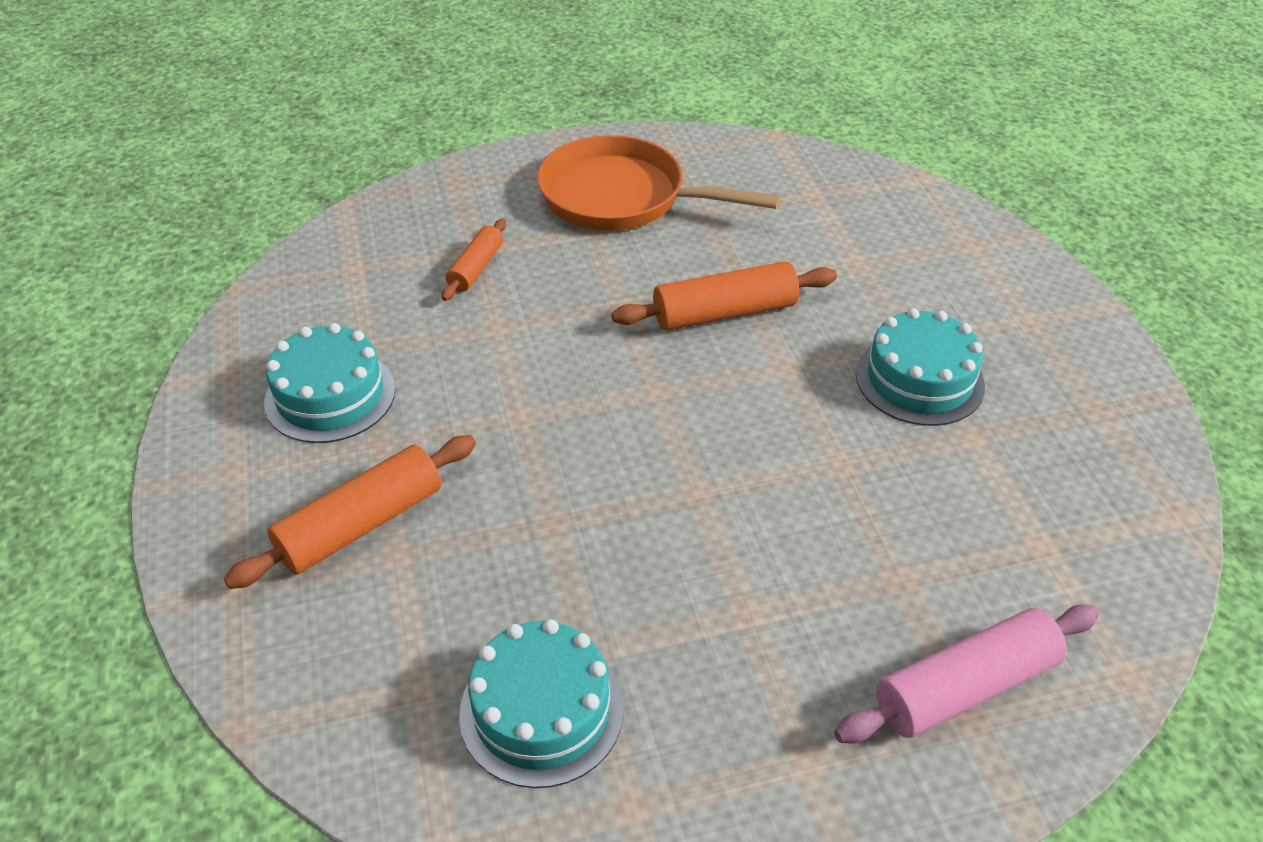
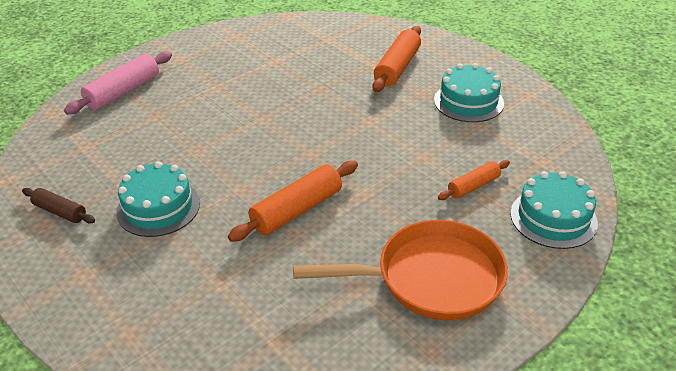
camera: 155 degrees right, 5 degrees down
orange rolling pin [441,218,506,301] -> orange rolling pin turned 60 degrees clockwise [438,160,510,200]
turquoise cake [459,619,624,788] -> turquoise cake moved to [510,171,598,249]
none -> brown rolling pin [22,188,95,223]

